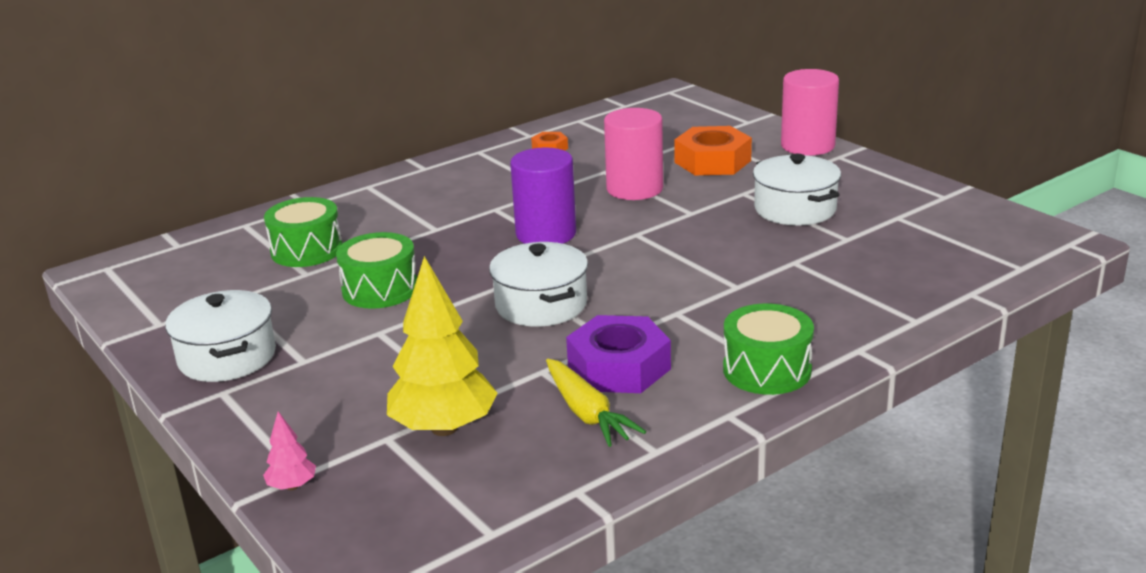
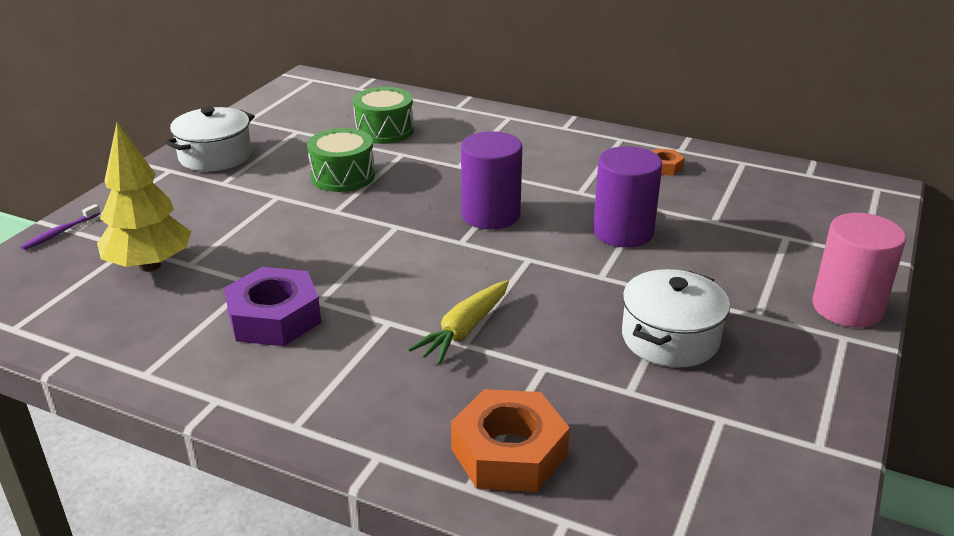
camera: 60 degrees right, 5 degrees up
pink tree [263,411,316,490] -> purple toothbrush [20,204,101,250]
white pot [489,242,588,327] -> none
yellow carrot [546,359,646,447] -> yellow carrot moved to [408,280,509,364]
pink cylinder [604,108,663,200] -> purple cylinder [593,146,662,248]
orange nut [674,126,752,175] -> orange nut moved to [451,389,570,492]
green drum [723,304,814,395] -> none

